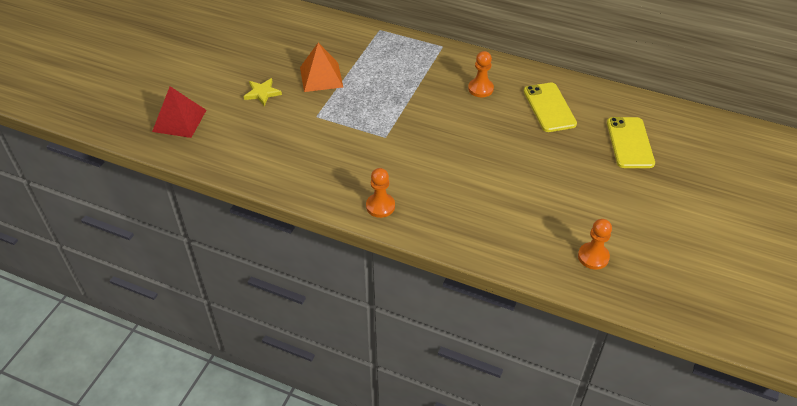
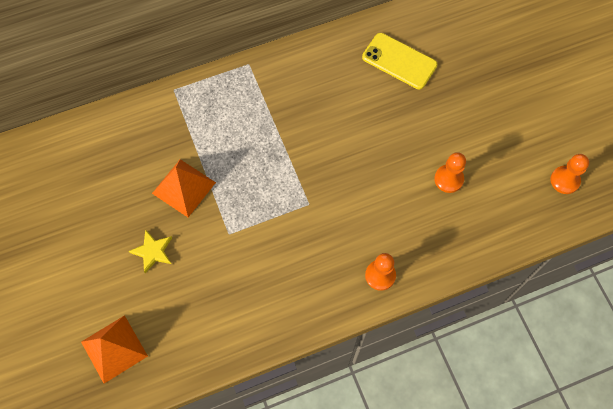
camera: 45 degrees left, 20 degrees up
red pyramid [152,86,206,138] -> orange pyramid [81,315,148,384]
orange pawn [468,51,494,97] -> orange pawn moved to [434,152,466,193]
yellow phone [607,117,655,168] -> none

